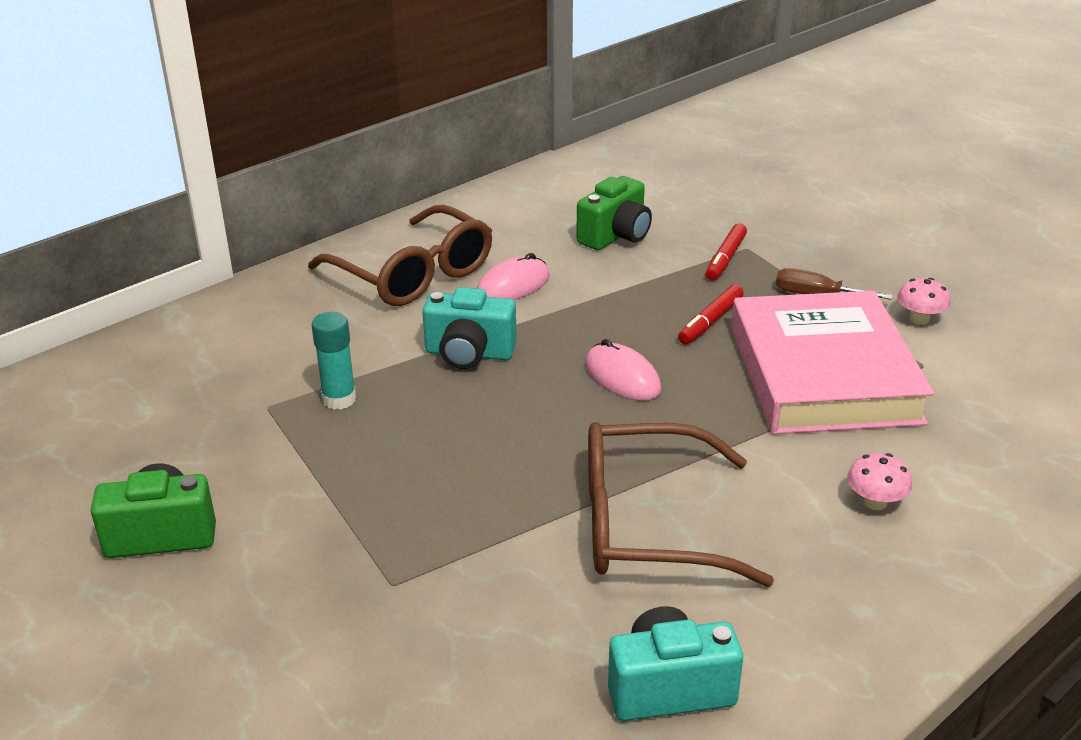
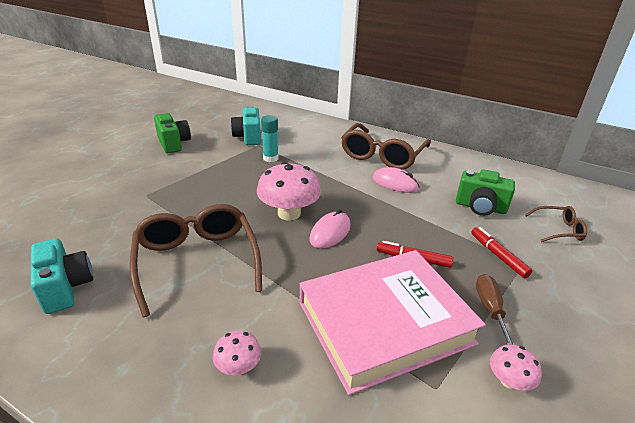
camera: 70 degrees right, 0 degrees up
turquoise camera [422,287,517,369] -> turquoise camera moved to [231,105,261,145]
red marker [706,223,747,281] -> red marker turned 60 degrees clockwise [471,227,532,278]
none -> pink mushroom [257,162,321,221]
none -> brown glasses [525,206,587,242]

